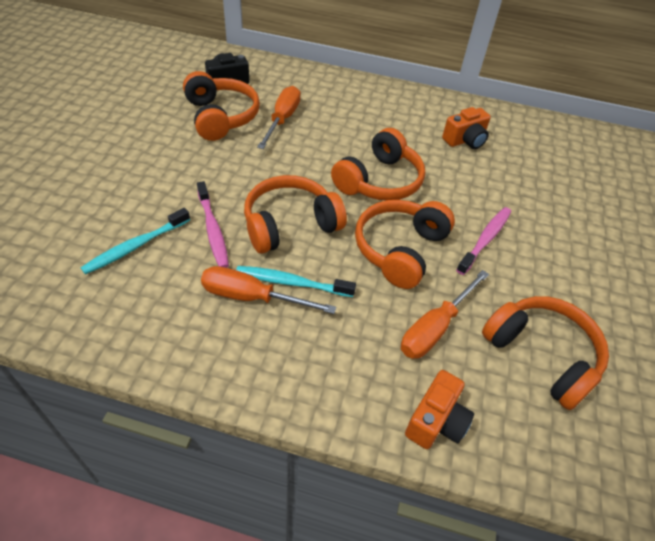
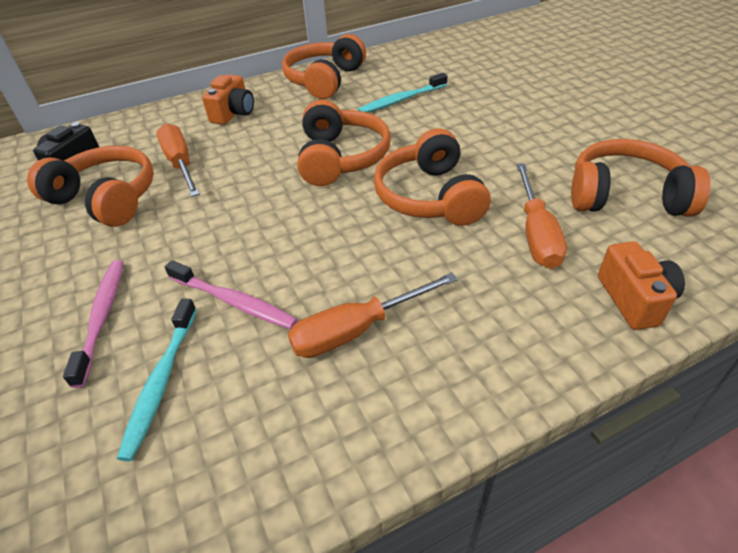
camera: 35 degrees left, 5 degrees down
turquoise toothbrush [236,266,356,297] -> turquoise toothbrush moved to [358,73,447,113]
orange headphones [244,175,347,254] -> orange headphones moved to [282,34,366,99]
orange camera [442,107,491,149] -> orange camera moved to [202,74,254,125]
pink toothbrush [456,207,511,275] -> pink toothbrush moved to [63,260,123,388]

